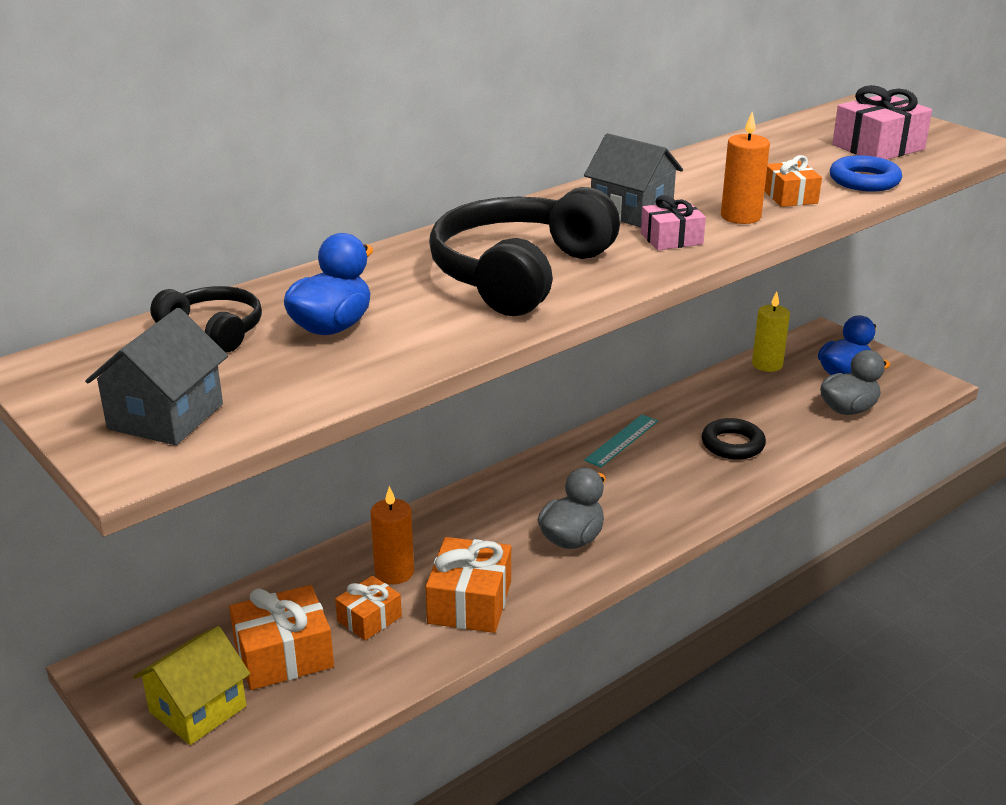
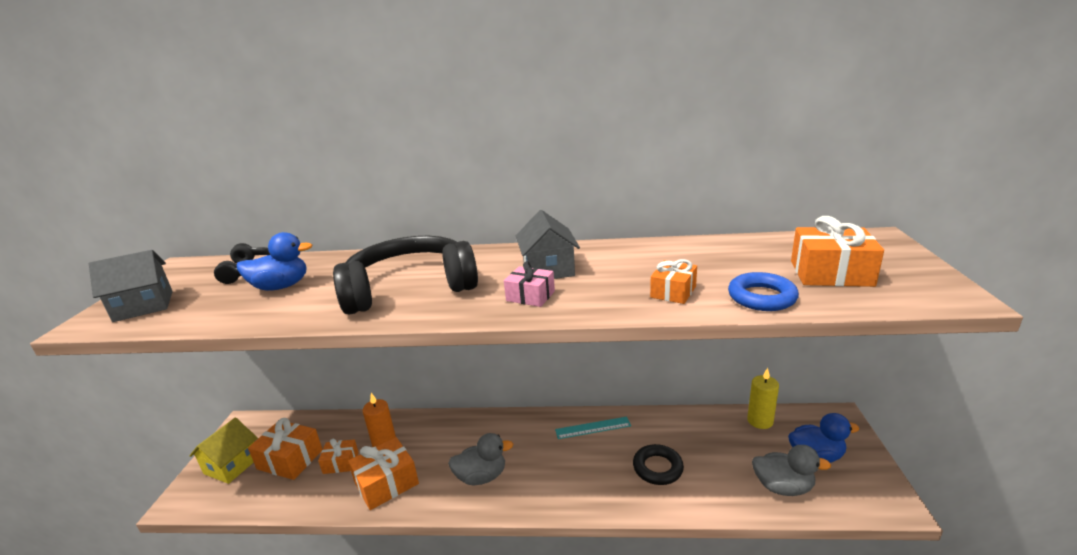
camera: 45 degrees right, 5 degrees down
yellow house [133,626,250,745] -> yellow house turned 60 degrees counterclockwise [189,417,258,484]
orange candle [721,112,770,224] -> none
pink gift [832,85,932,160] -> orange gift [791,216,884,287]

